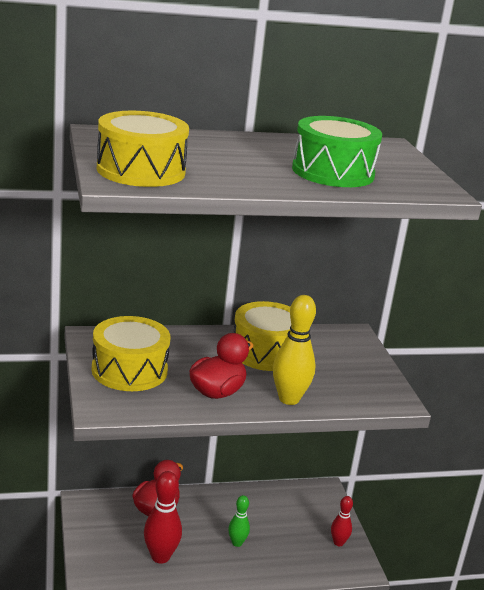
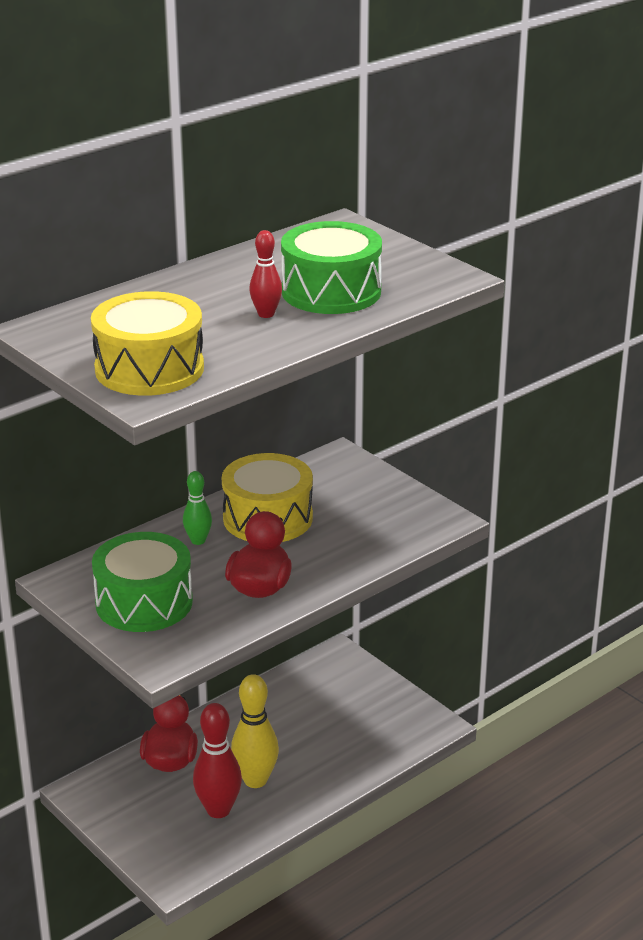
camera: 25 degrees left, 5 degrees up
yellow drum [92,316,170,391] -> green drum [92,532,193,632]
green bowling pin [228,495,250,547] -> green bowling pin moved to [183,471,212,545]
yellow bowling pin [273,295,316,405] -> yellow bowling pin moved to [231,674,279,788]
red bowling pin [331,496,353,546] -> red bowling pin moved to [249,230,282,318]

